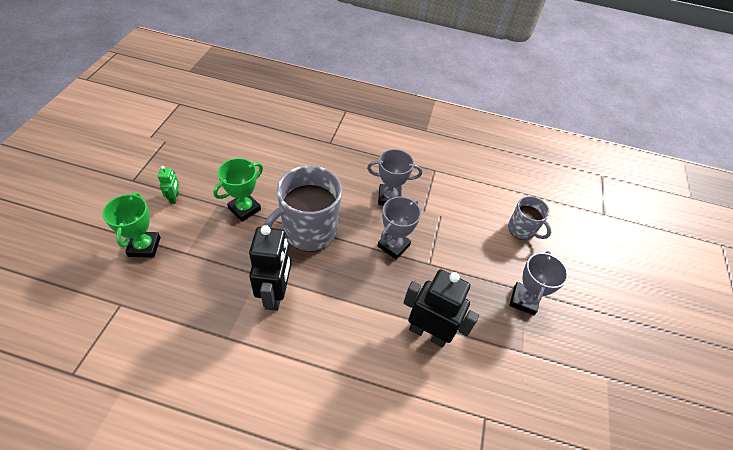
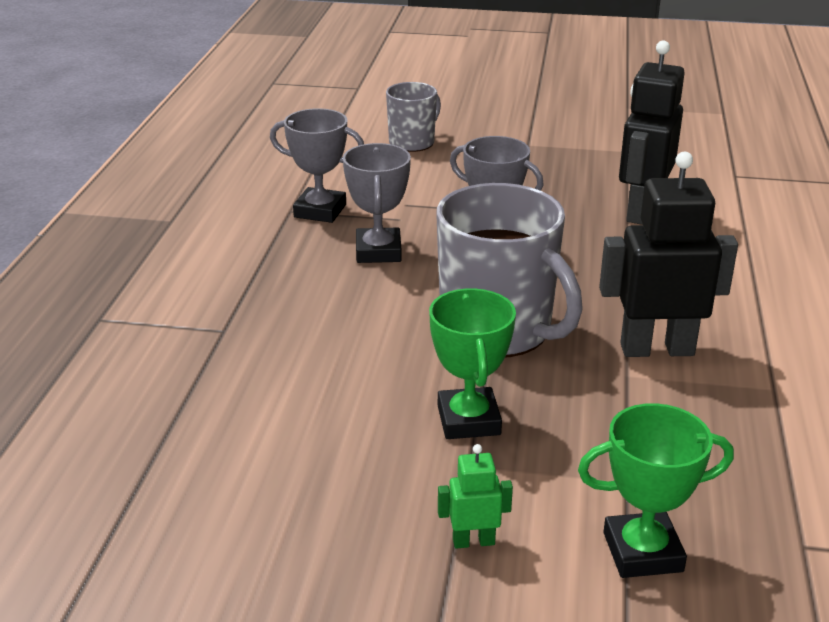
camera: 90 degrees left, 20 degrees down
green trophy [214,158,263,222] -> green trophy turned 45 degrees clockwise [429,288,516,439]
grey trophy [509,251,568,316] -> grey trophy moved to [270,108,364,223]

